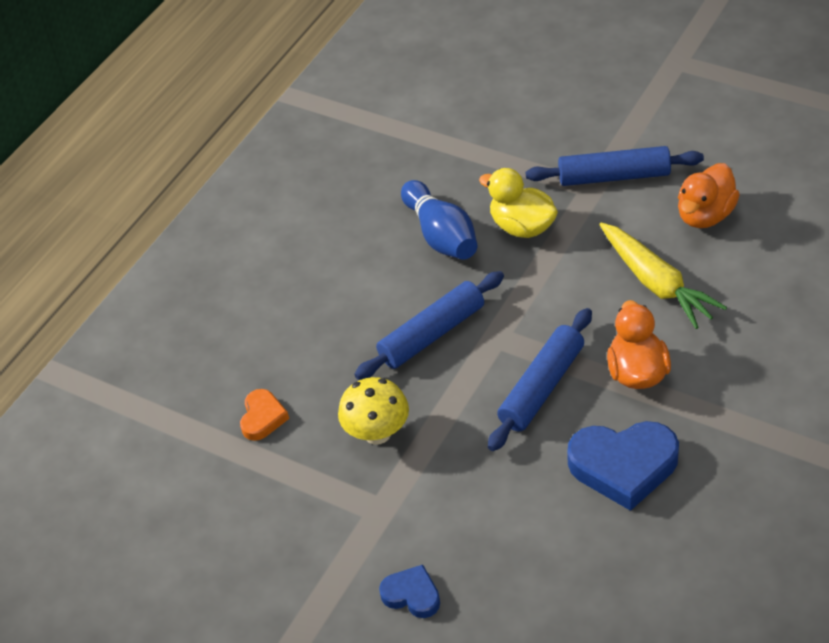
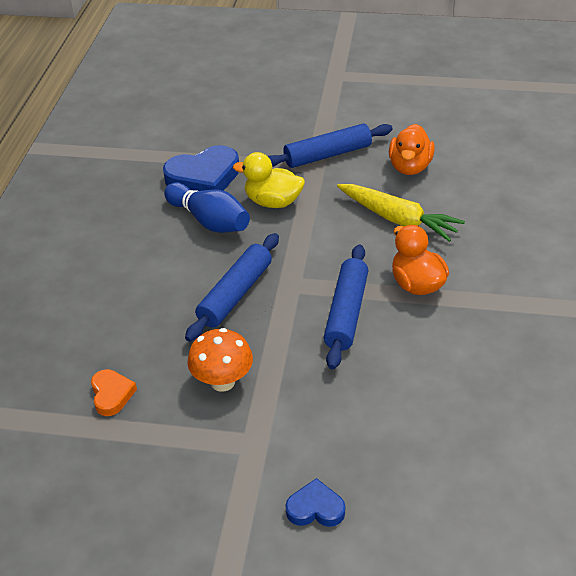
camera: 25 degrees left, 5 degrees down
yellow mushroom [338,377,409,445] -> orange mushroom [187,328,253,392]
blue heart [567,421,679,511] -> blue heart moved to [163,145,239,191]

